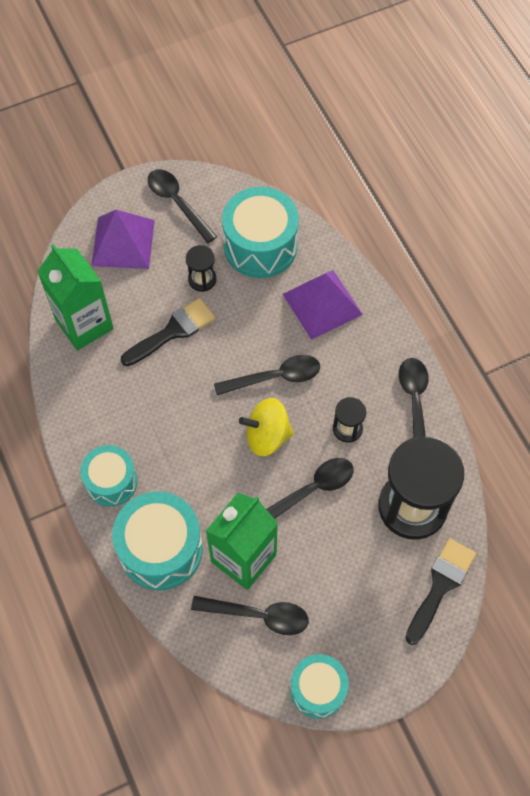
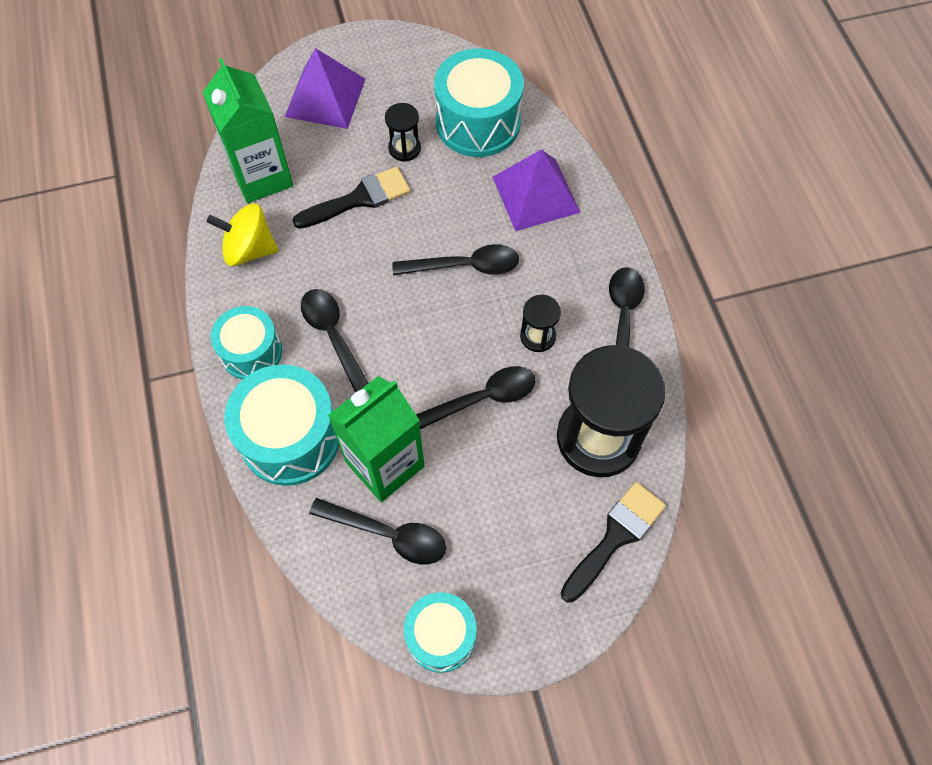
camera: 10 degrees right, 0 degrees up
black spoon [148,169,217,243] -> black spoon moved to [301,289,368,393]
yellow spinning top [239,398,294,456] -> yellow spinning top moved to [206,203,278,266]

